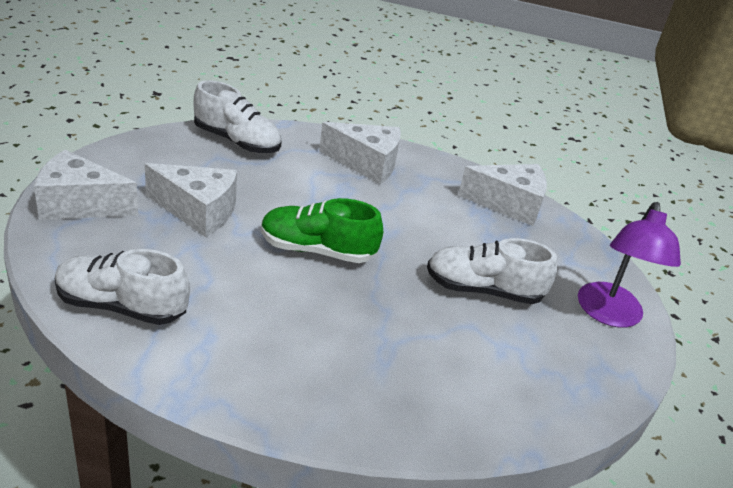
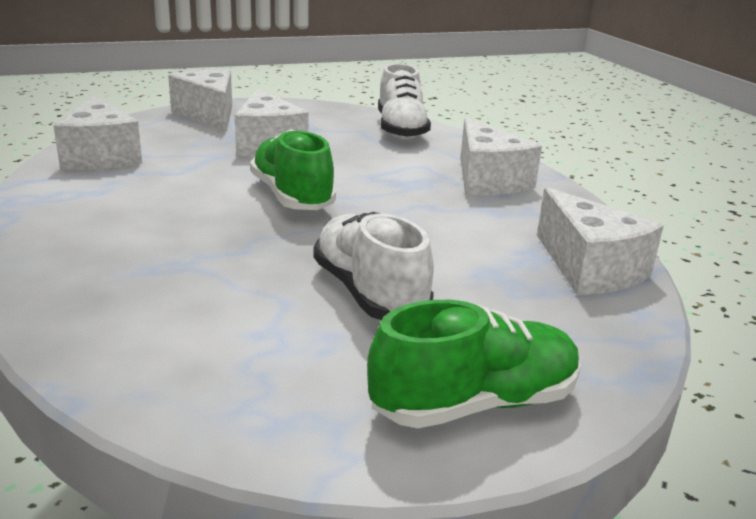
camera: 60 degrees right, 10 degrees down
white shoe [55,249,190,325] -> white cheese [54,96,142,170]
purple lamp [578,202,681,328] -> green shoe [367,300,581,428]

